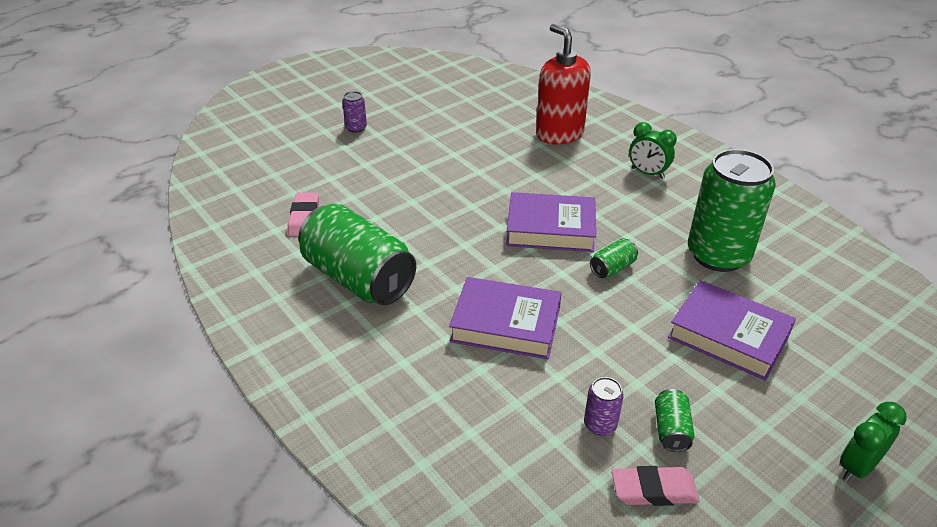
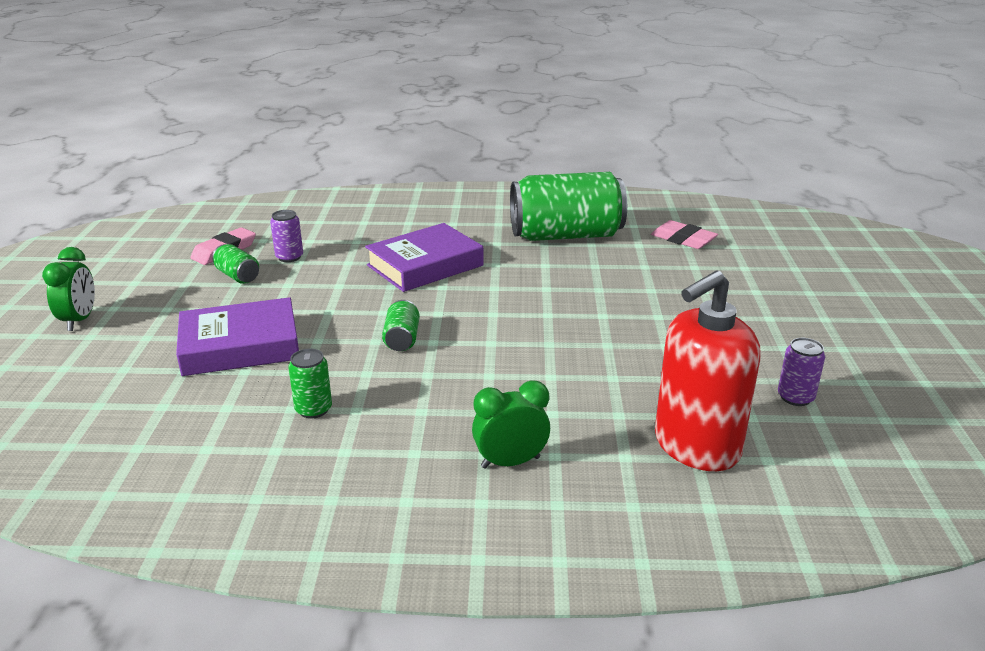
camera: 130 degrees right, 10 degrees down
purple can [342,91,367,133] -> purple can moved to [778,338,825,406]
purple book [506,192,596,252] -> none
red soap dispenser [536,24,591,145] -> red soap dispenser turned 135 degrees clockwise [655,271,760,471]
green can [688,149,776,272] -> green can [288,349,332,418], size x0.42

